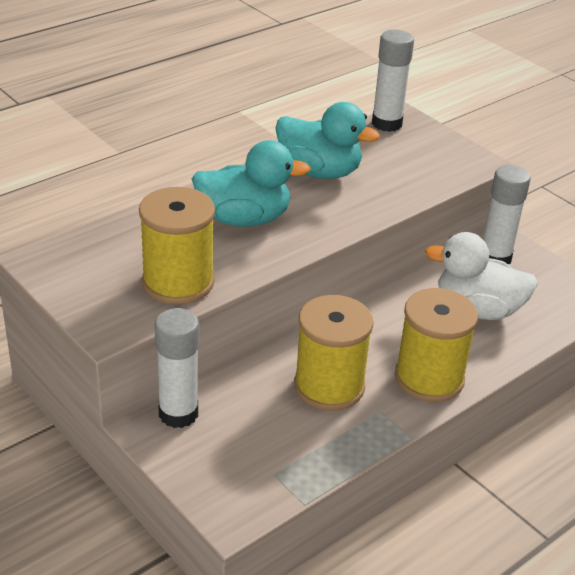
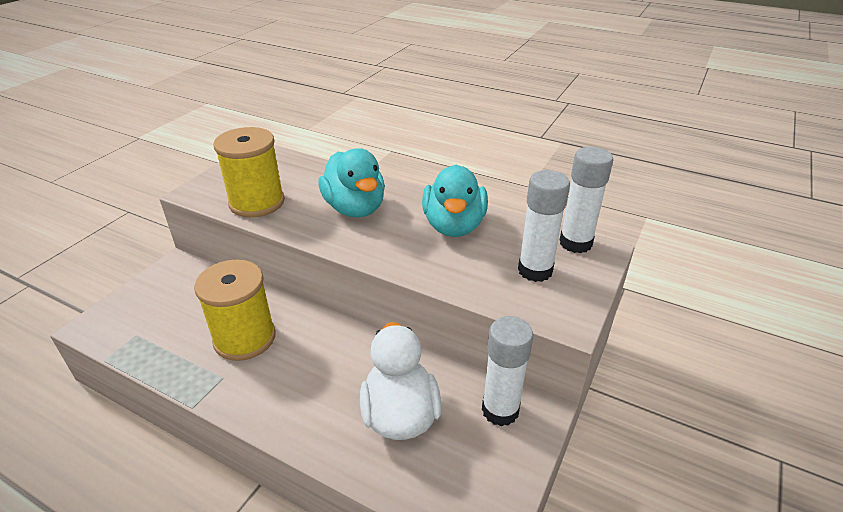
camera: 70 degrees right, 0 degrees up
white glue stick [155,308,199,428] -> white glue stick moved to [518,170,570,282]
yellow spool [395,288,478,402] -> none

